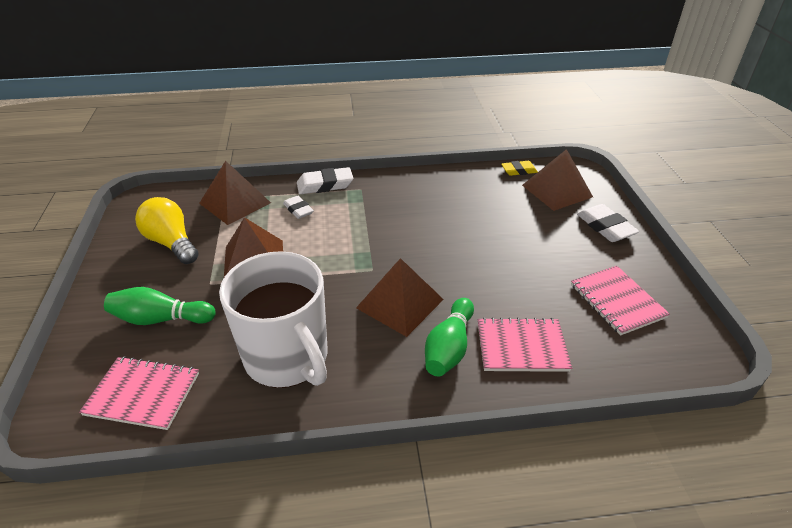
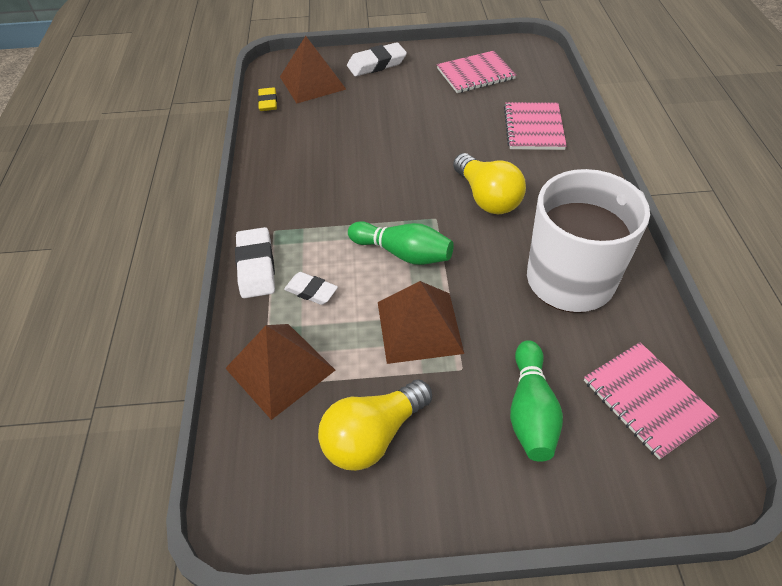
camera: 85 degrees left, 10 degrees up
pink notebook [79,356,199,430] -> pink notebook turned 45 degrees counterclockwise [584,342,719,460]
white eraser [283,196,314,219] -> white eraser turned 60 degrees clockwise [284,272,338,305]
brown pyramid [356,258,444,337] -> yellow light bulb [453,153,526,214]
green bowling pin [425,298,474,376] -> green bowling pin moved to [348,221,454,265]

